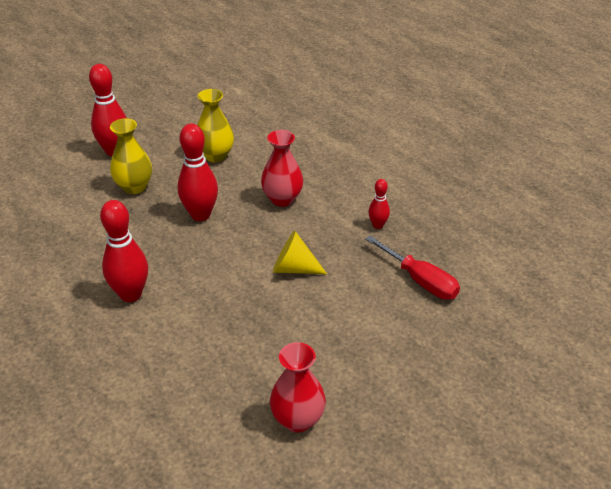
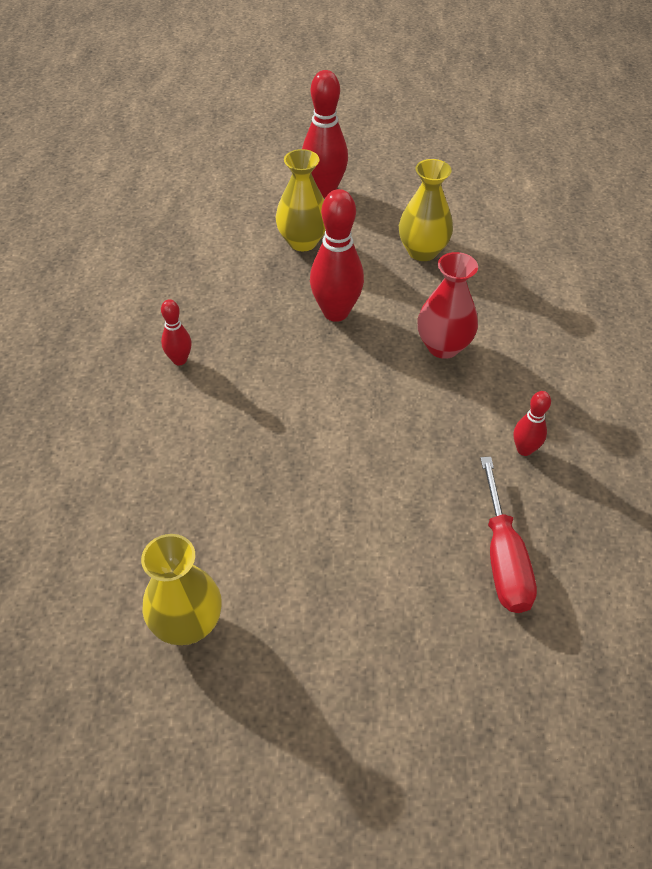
camera: 40 degrees right, 10 degrees up
red bowling pin [100,200,148,302] -> red bowling pin [161,299,192,365], size x0.53
red vase [270,342,326,433] -> yellow vase [141,534,222,645]
yellow cone [273,231,327,274] -> none

